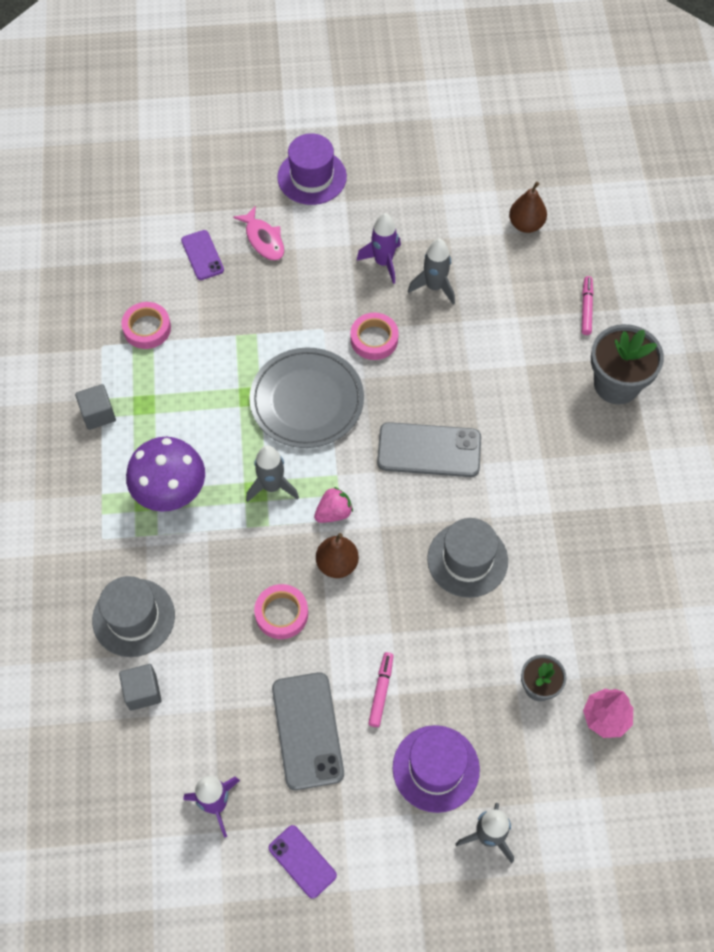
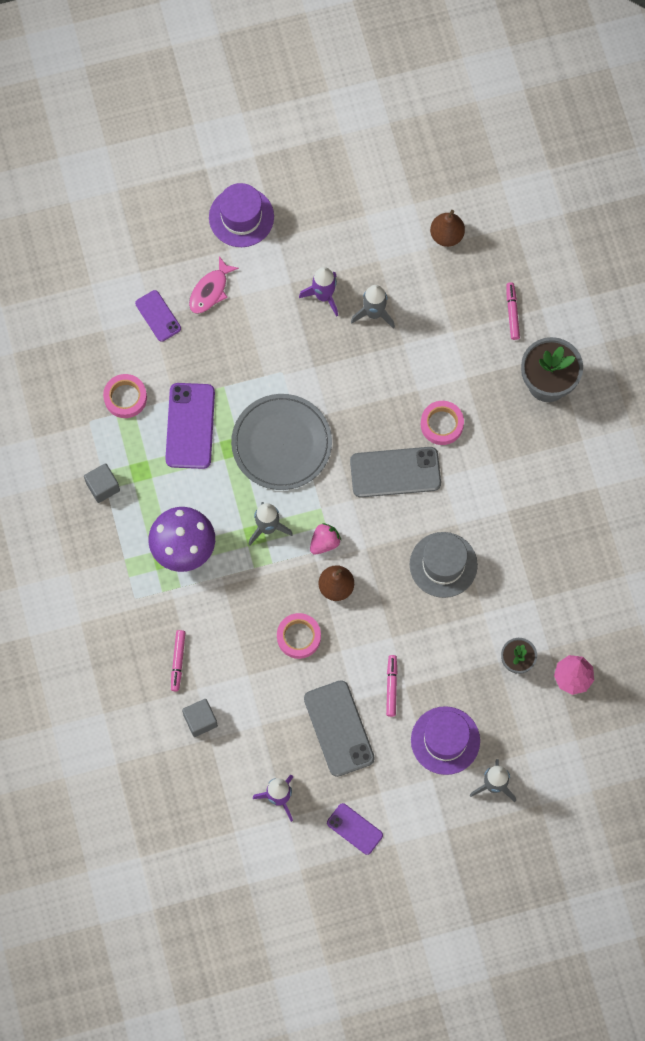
camera: 10 degrees left, 10 degrees up
grey hat [92,576,175,657] -> pink marker [171,630,186,691]
pink fish [233,206,284,261] -> pink fish turned 75 degrees clockwise [189,256,239,314]
pink tape [350,313,399,360] -> pink tape moved to [421,401,464,445]
none -> purple phone [165,383,215,469]

